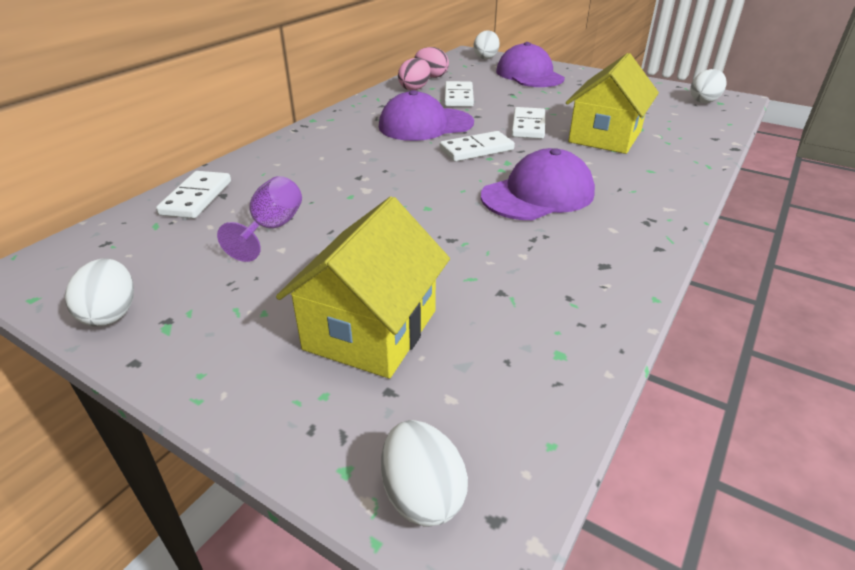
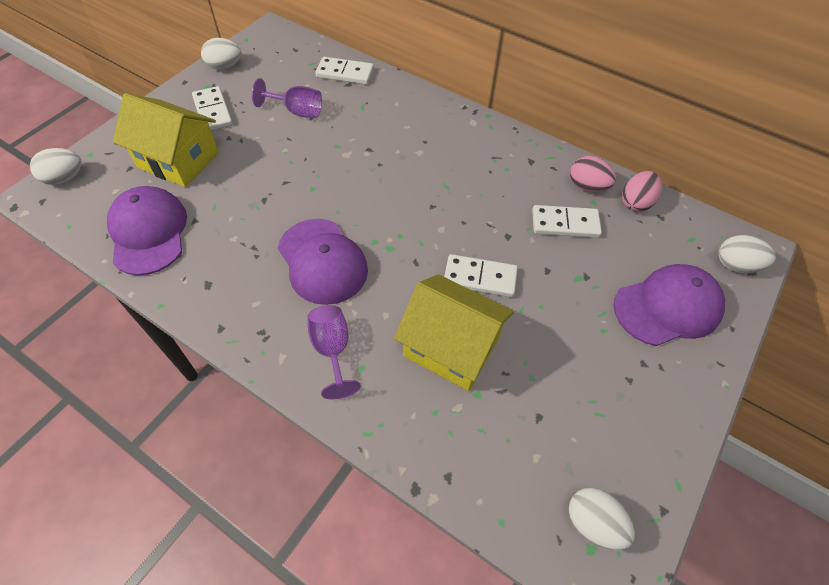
camera: 90 degrees right, 20 degrees up
purple cap [379,90,474,141] -> purple cap moved to [107,186,187,275]
white domino [440,131,515,161] -> white domino moved to [192,86,233,131]
none -> purple goblet [307,305,361,399]

